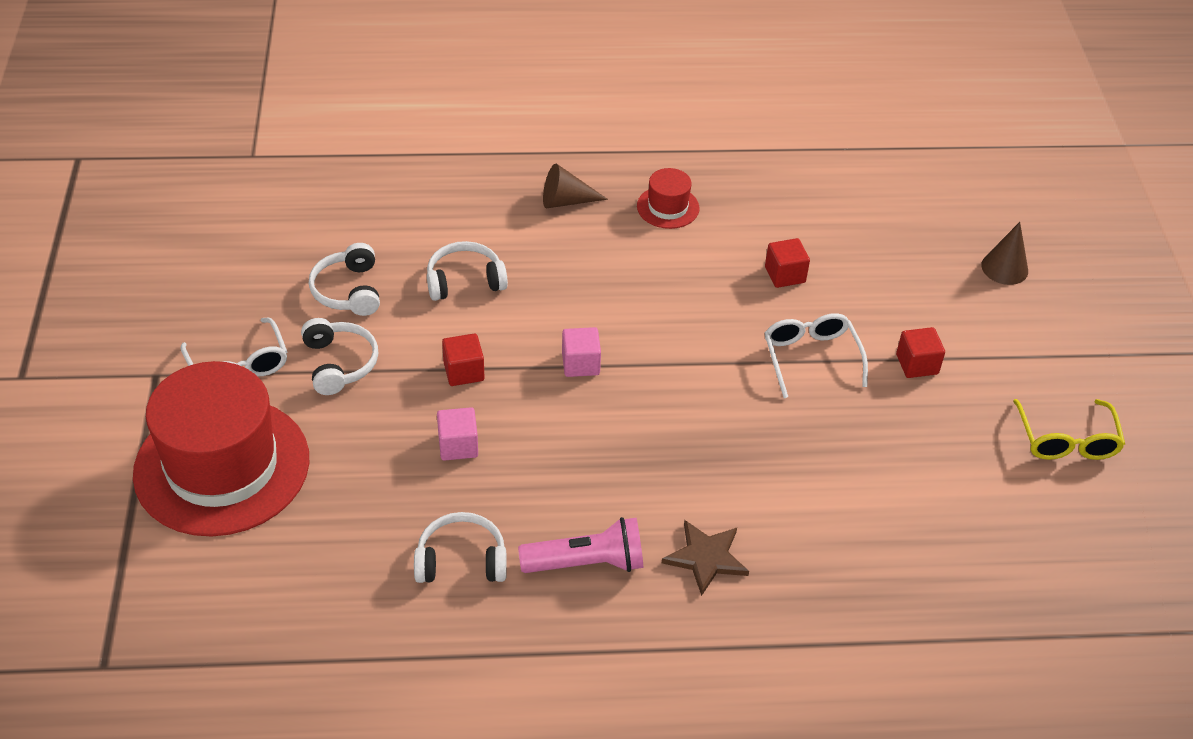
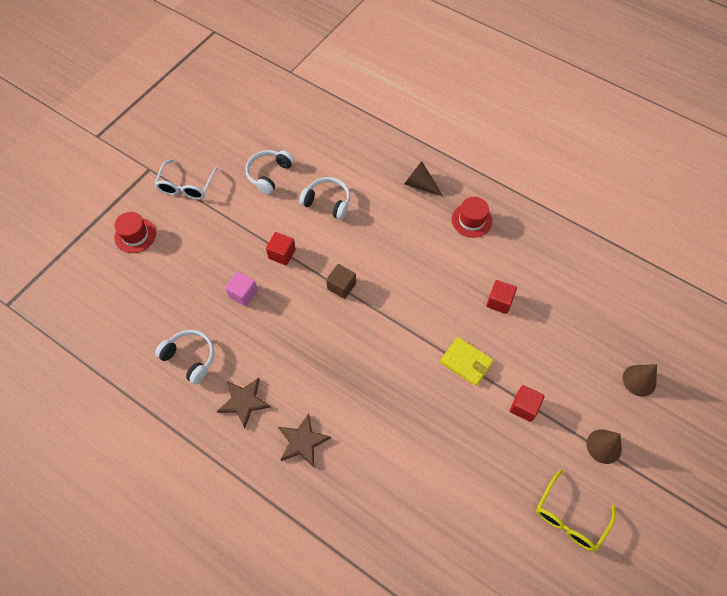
camera: 40 degrees right, 15 degrees up
red hat [133,361,309,536] -> red hat [114,212,156,253], size x0.43
white headphones [301,318,378,395] -> none
pink flashlight [518,517,643,573] -> brown star [217,378,271,428]
pink cube [562,327,601,377] -> brown cube [326,264,356,299]
white glasses [765,313,868,398] -> yellow wallet [440,337,494,386]
none -> brown cone [586,429,622,464]

